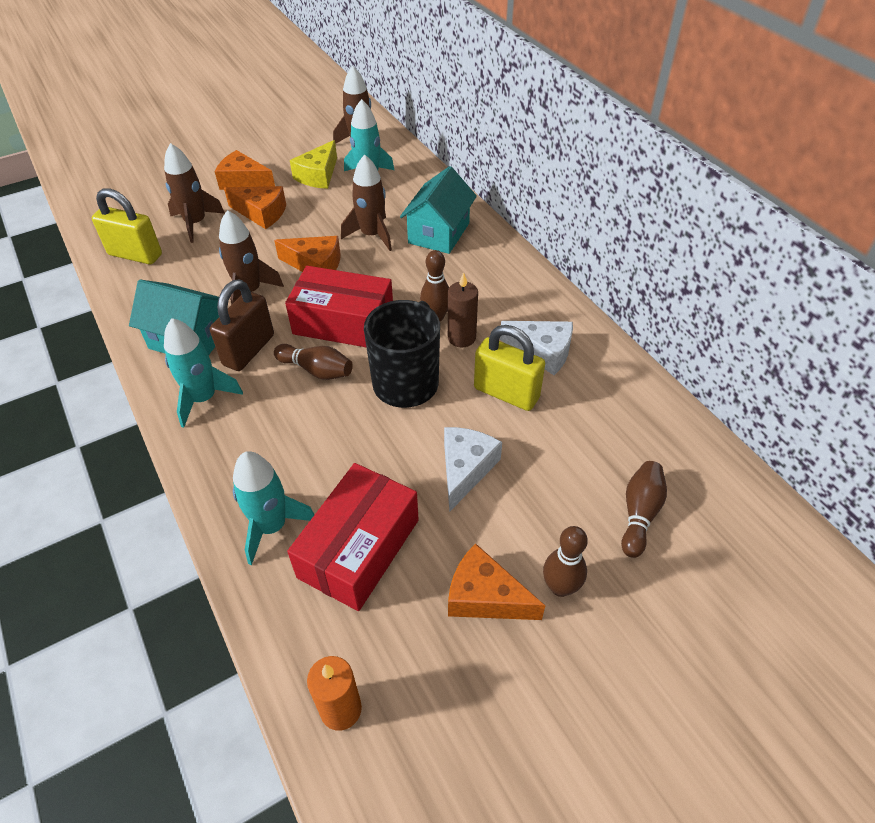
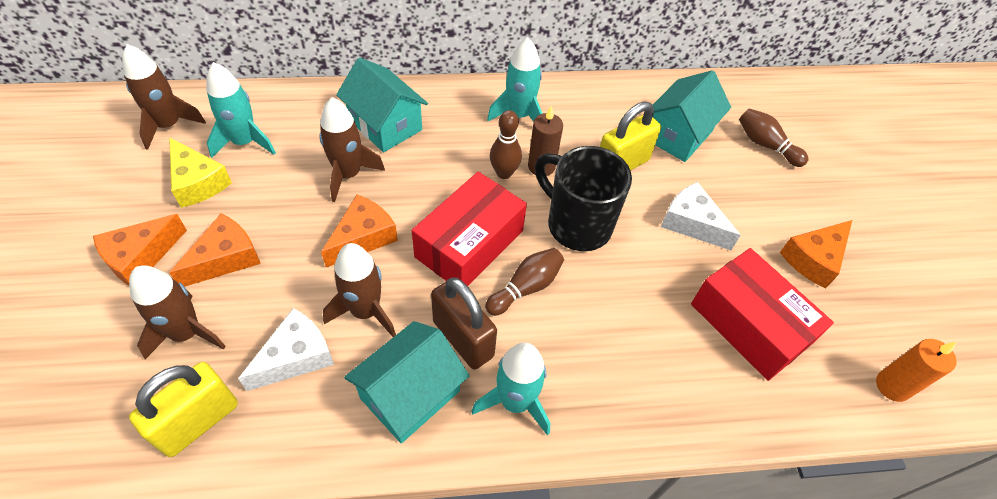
camera: 70 degrees left, 5 degrees up
turquoise rocket [233,451,315,565] -> turquoise rocket moved to [487,37,543,122]
white cheese [500,321,573,375] -> white cheese moved to [238,308,334,391]
brown bowling pin [543,526,588,597] -> none
none -> turquoise house [653,70,731,162]

